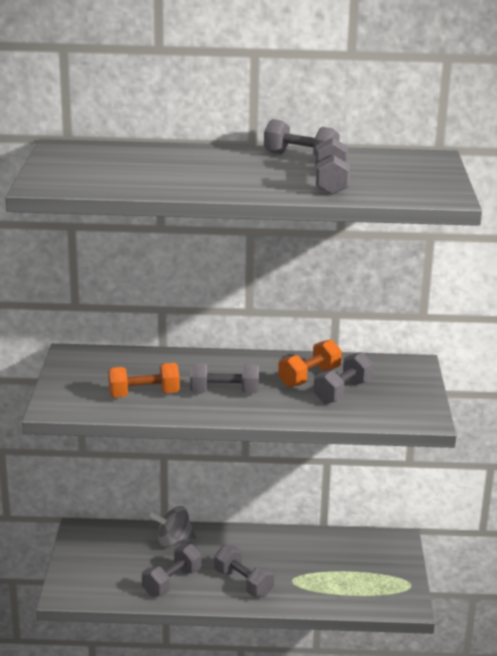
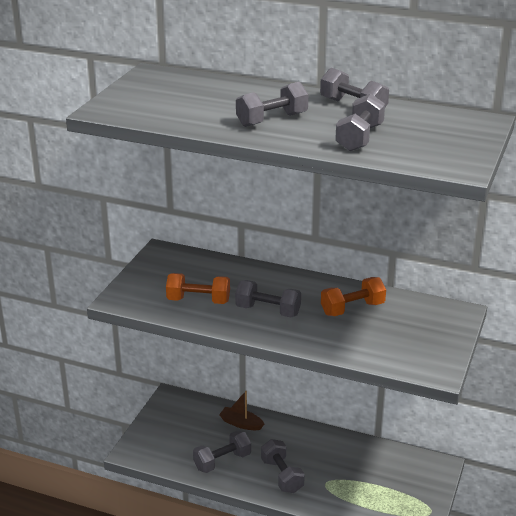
camera: 20 degrees right, 5 degrees up
grey spinning top [150,506,196,547] -> brown boat [219,391,264,430]
grey dumbbell [313,352,373,404] -> grey dumbbell moved to [236,82,308,127]

